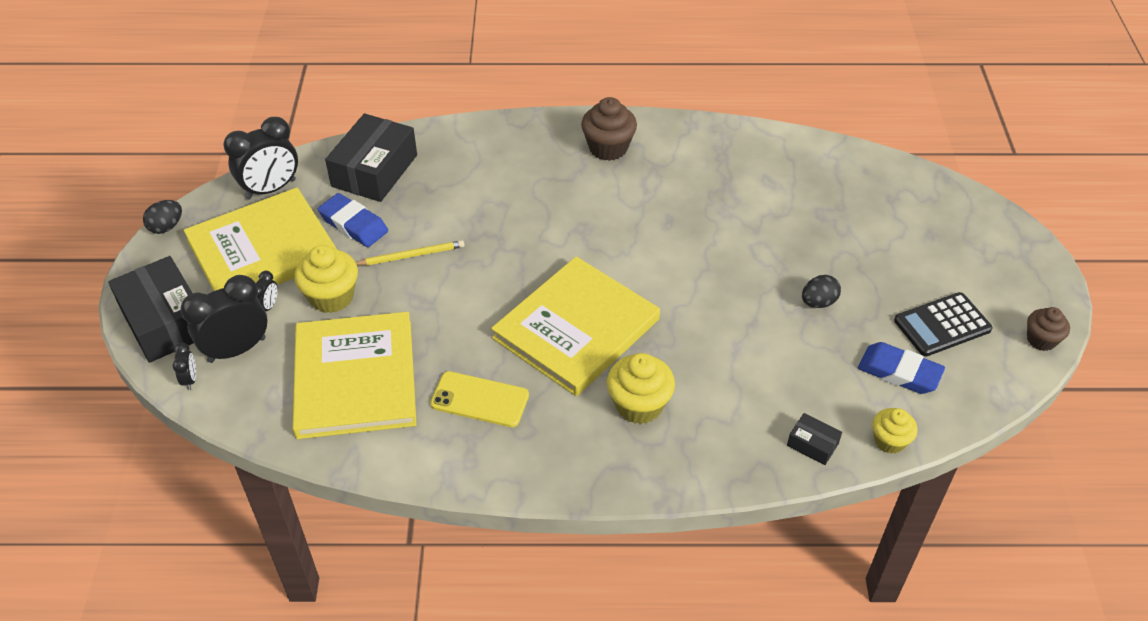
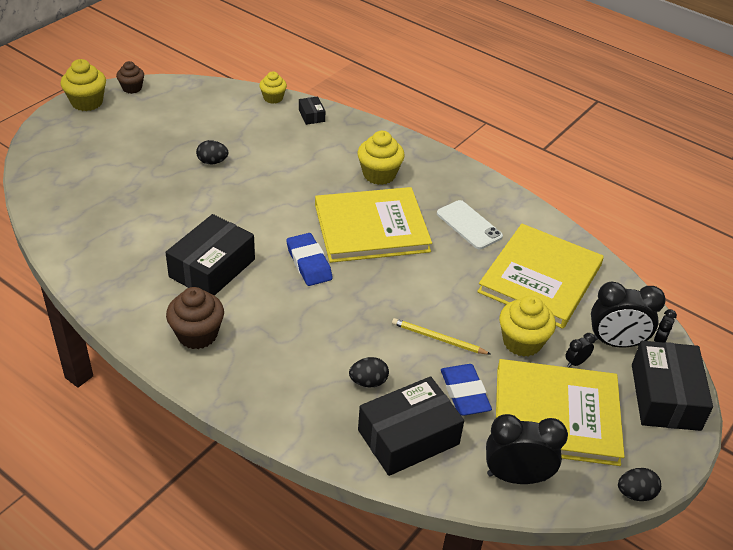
camera: 145 degrees left, 5 degrees down
yellow phone [430,371,529,427] -> white phone [437,200,503,249]
blue eraser [858,342,945,394] -> blue eraser moved to [286,233,333,286]
black calculator [894,292,993,357] -> none
none -> yellow cupcake [61,59,106,111]
none -> black box [165,214,255,296]
none -> black egg [349,357,389,387]

